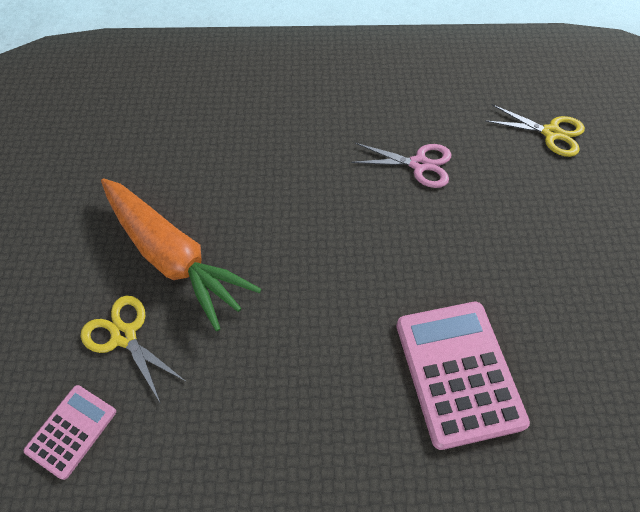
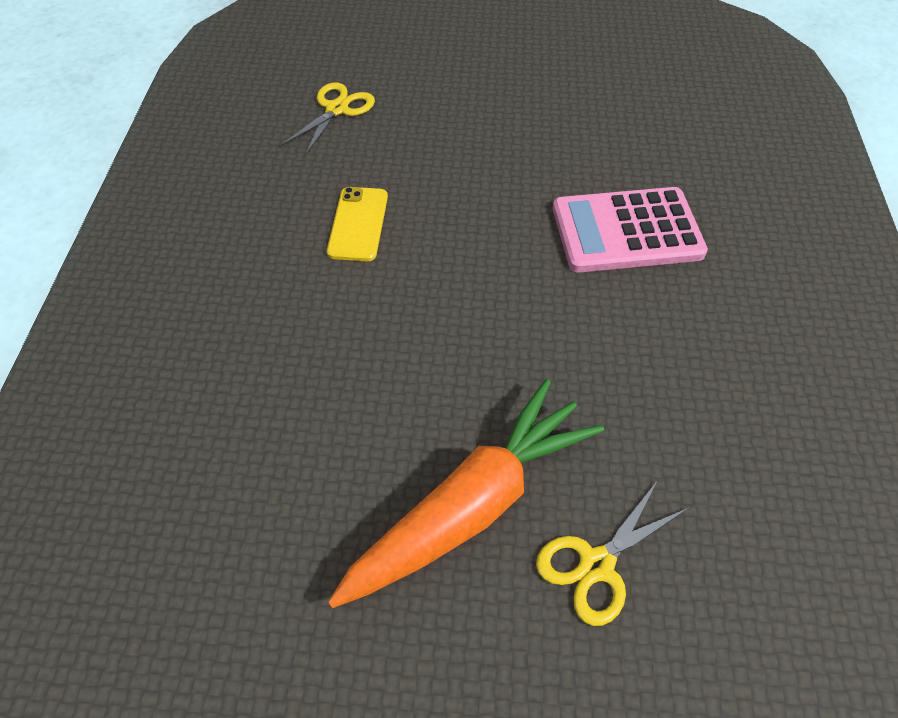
camera: 85 degrees left, 5 degrees down
pink calculator [24,385,116,480] -> none
pink scissors [351,143,451,188] -> yellow phone [327,187,388,261]

